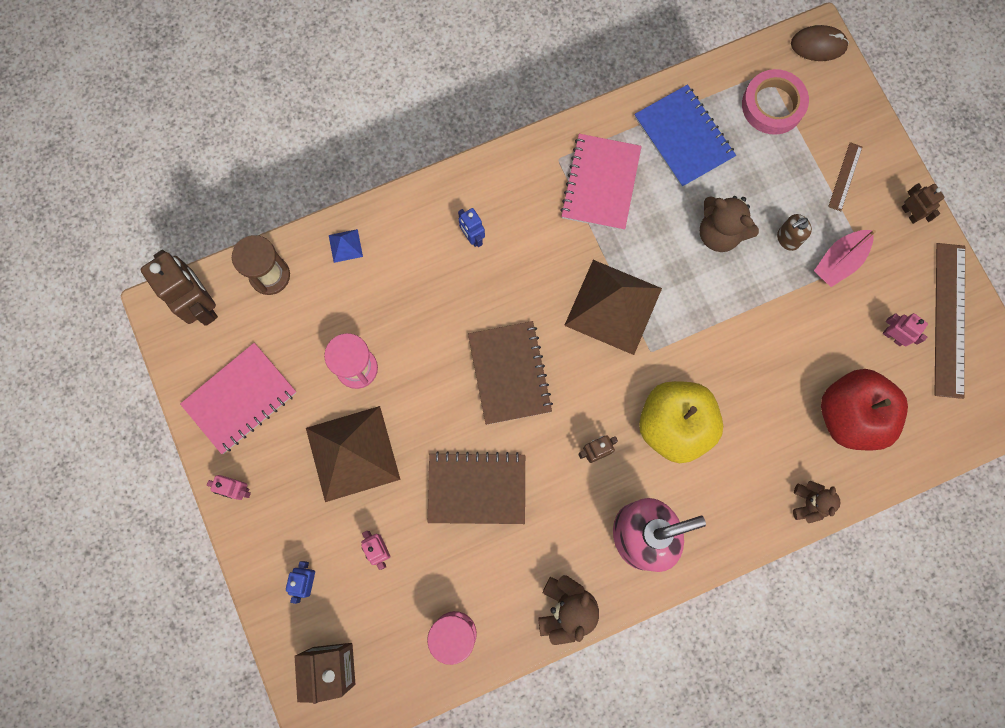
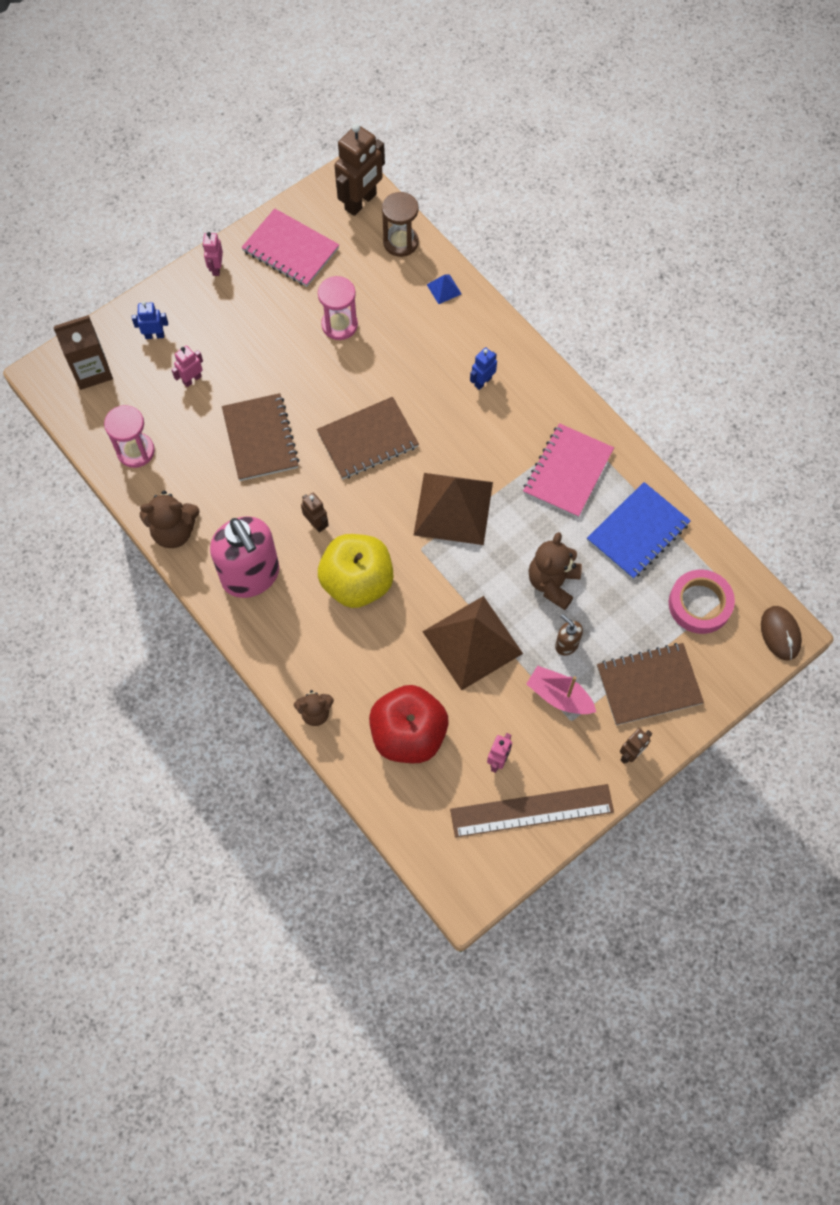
camera: 75 degrees right, 10 degrees down
brown pyramid [306,406,401,502] -> brown pyramid moved to [422,596,523,691]
pink notebook [560,134,642,231] -> pink notebook turned 60 degrees counterclockwise [523,423,614,518]
brown ruler [828,142,862,211] -> brown notebook [597,643,704,725]

